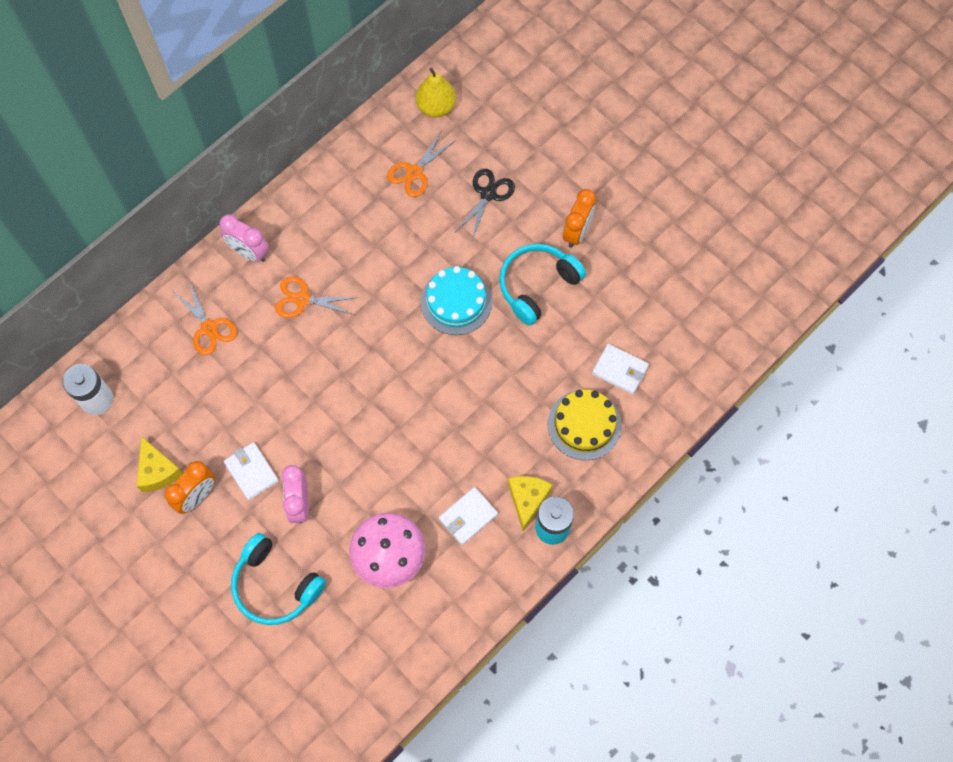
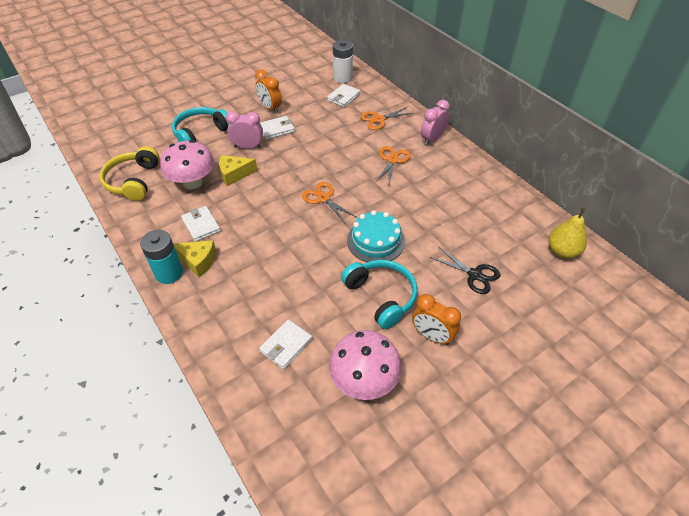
camera: 100 degrees right, 20 degrees down
yellow cheese [136,437,183,492] -> yellow cheese moved to [219,155,257,186]
orange scissors [387,132,456,197] -> orange scissors moved to [302,182,356,223]
yellow cake [548,390,621,460] -> none
none -> yellow headphones [99,146,160,201]
none -> white wallet [327,84,360,107]
none -> pink mushroom [329,330,402,400]

